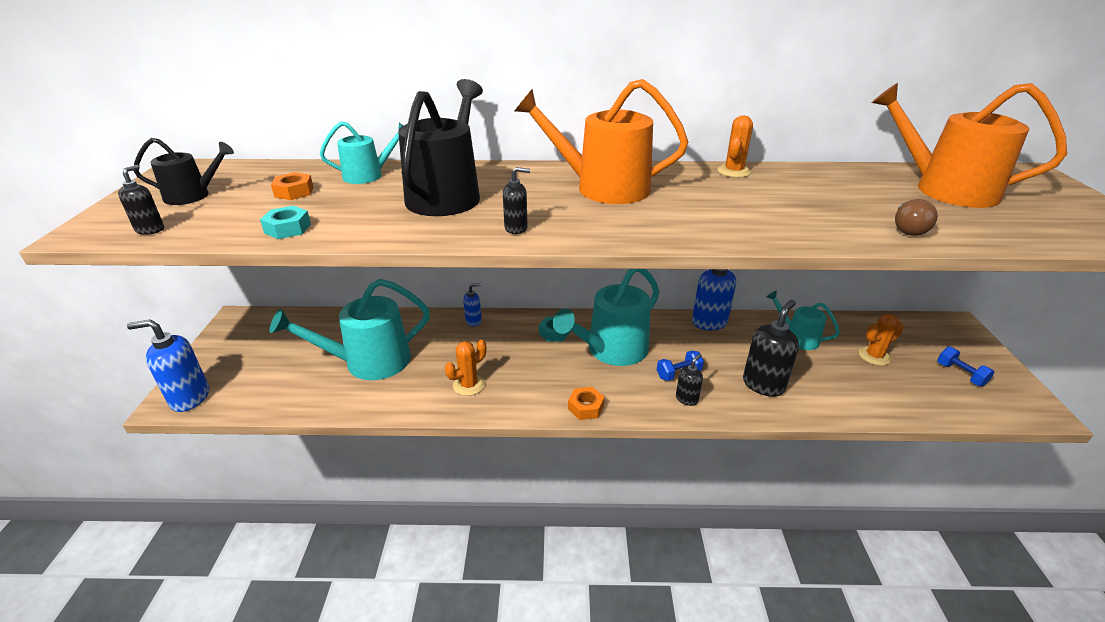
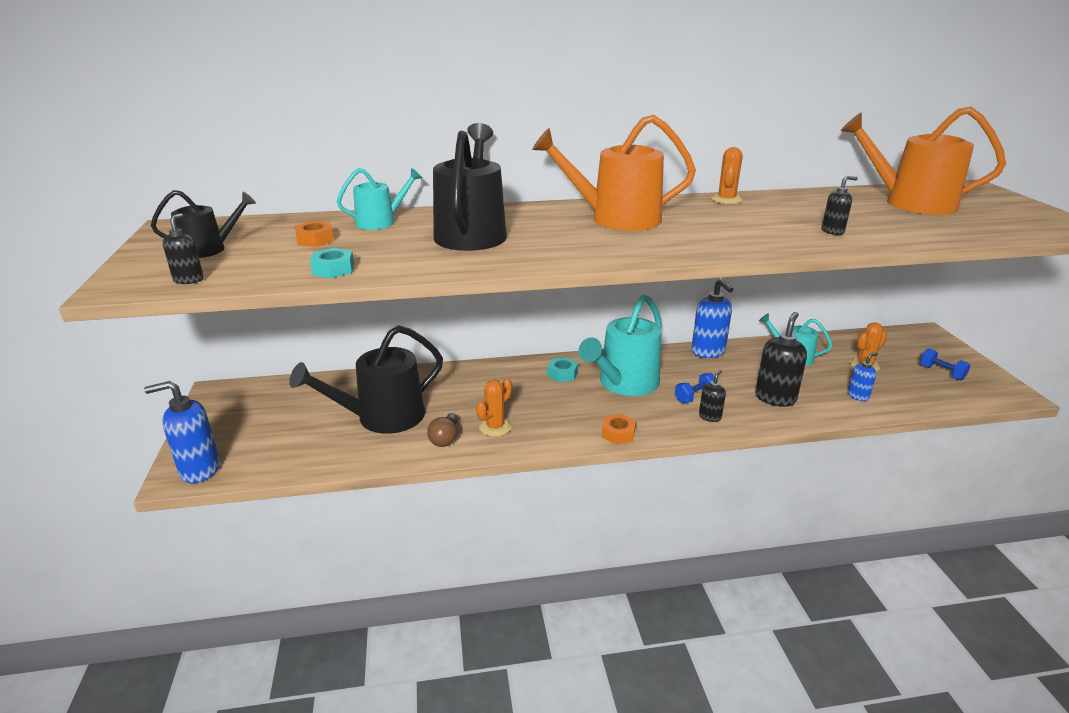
camera: 10 degrees left, 5 degrees down
turquoise watering can [270,279,430,380] -> black watering can [289,325,443,434]
blue soap dispenser [463,283,482,327] -> blue soap dispenser moved to [848,352,878,401]
black soap dispenser [503,167,530,234] -> black soap dispenser moved to [822,176,858,235]
brown light bulb [895,199,938,236] -> brown light bulb moved to [427,413,458,447]

